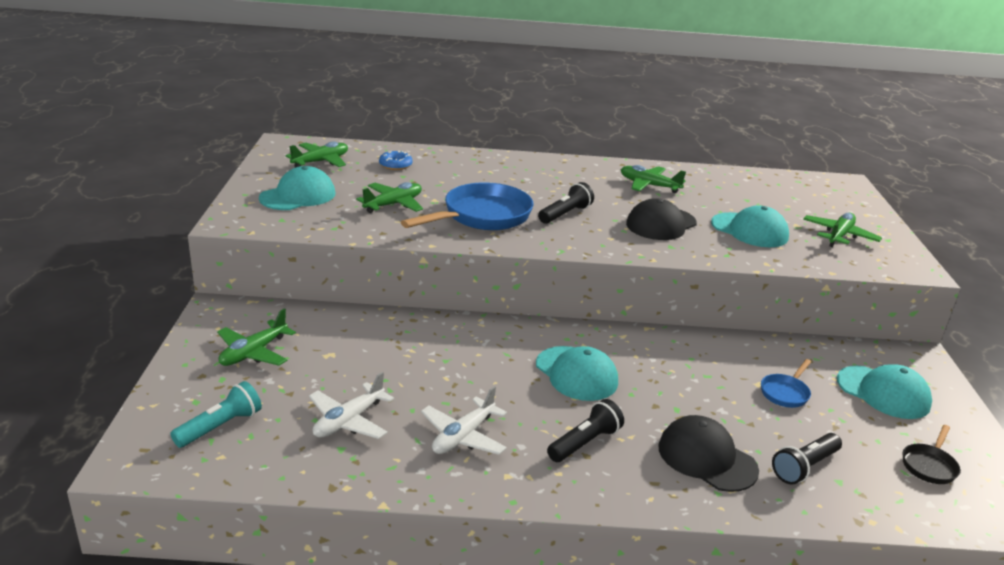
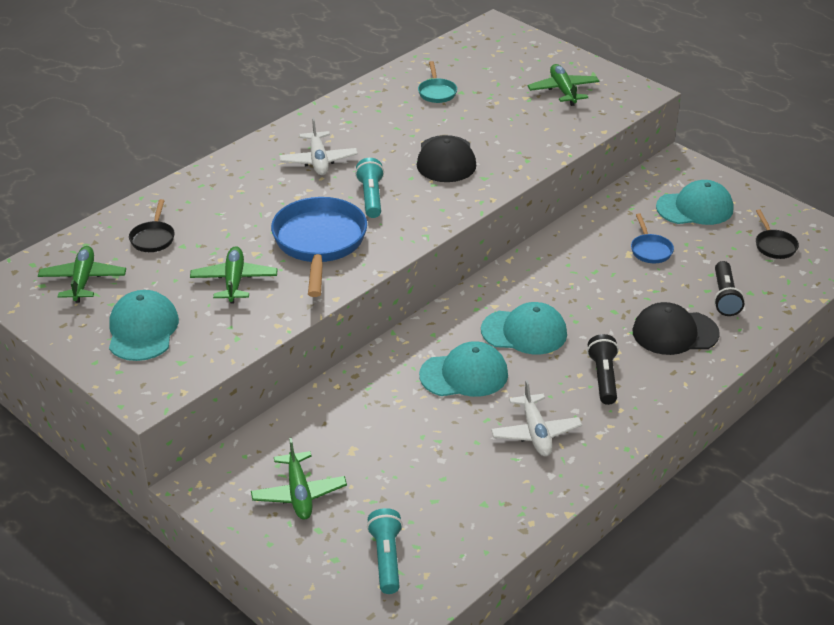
camera: 45 degrees left, 10 degrees up
white plane [309,372,394,439] -> white plane moved to [279,118,358,175]
blue donut [379,151,413,170] -> black pan [129,199,175,252]
black flashlight [538,182,594,224] -> turquoise flashlight [355,158,384,218]
green plane [621,165,686,193] -> none
turquoise cap [711,205,789,247] -> turquoise cap moved to [419,341,508,397]
none -> turquoise pan [418,61,457,103]

